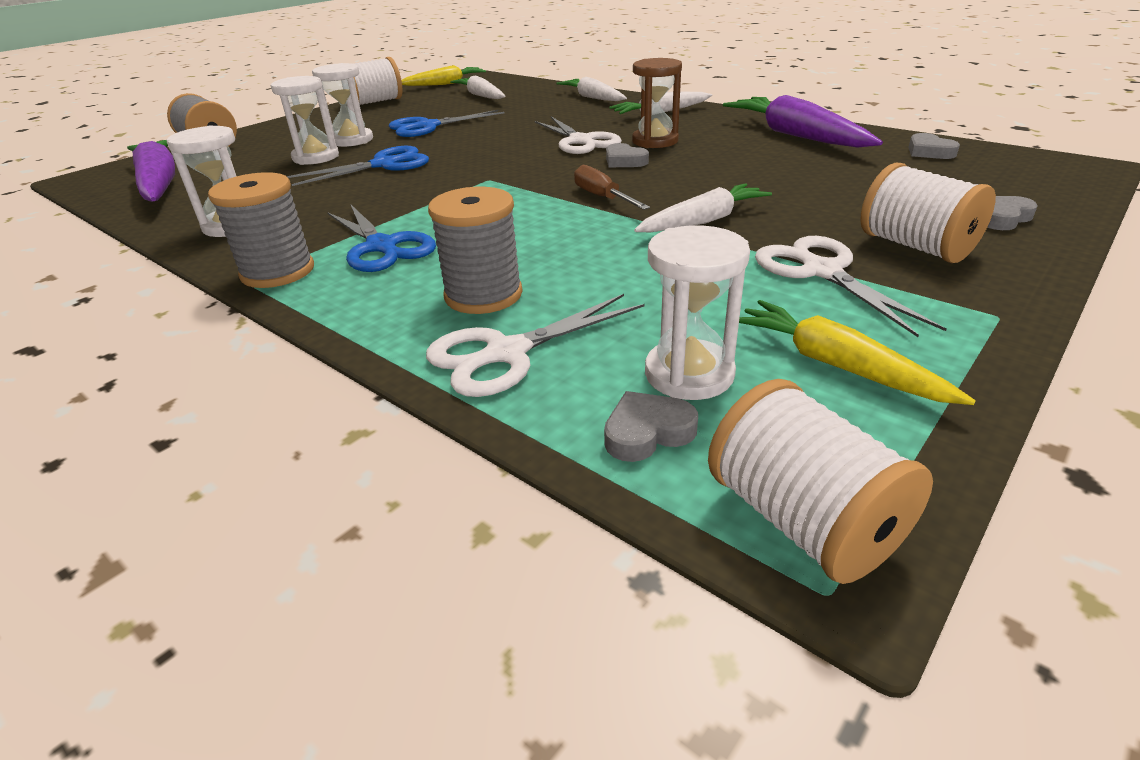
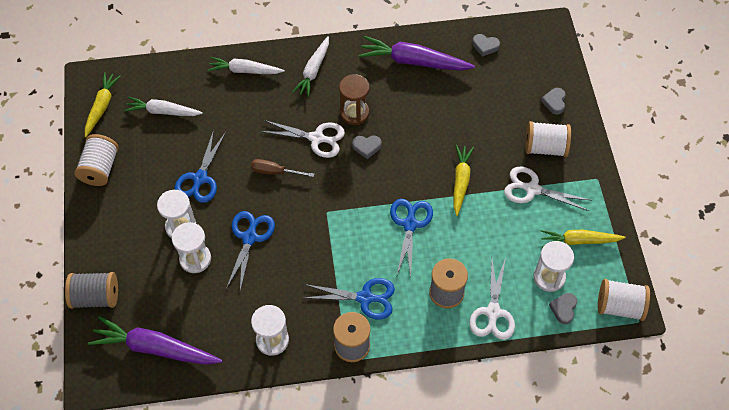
camera: 50 degrees left, 25 degrees up
brown screwdriver [574,165,650,210] -> brown screwdriver moved to [251,159,314,177]
white carrot [634,183,772,232] -> yellow carrot [454,145,474,216]
none -> blue scissors [390,199,433,277]

